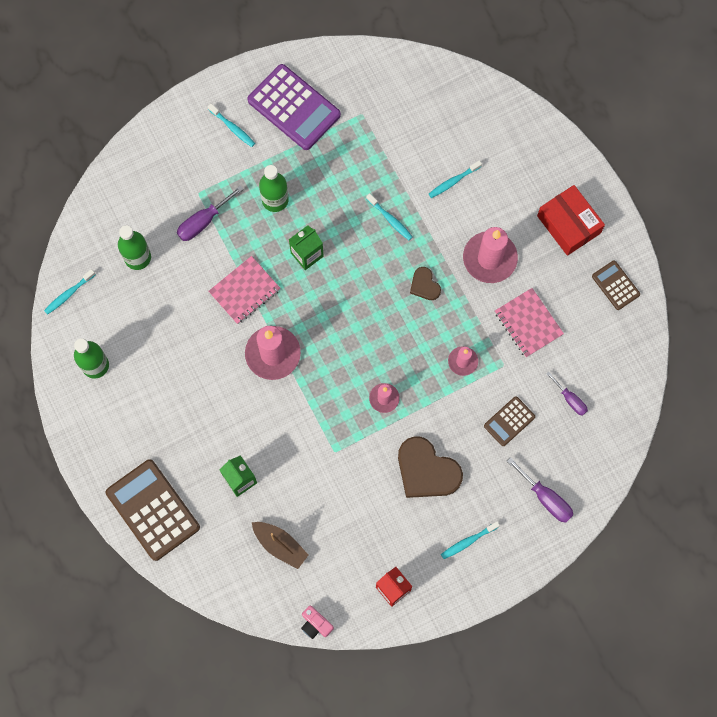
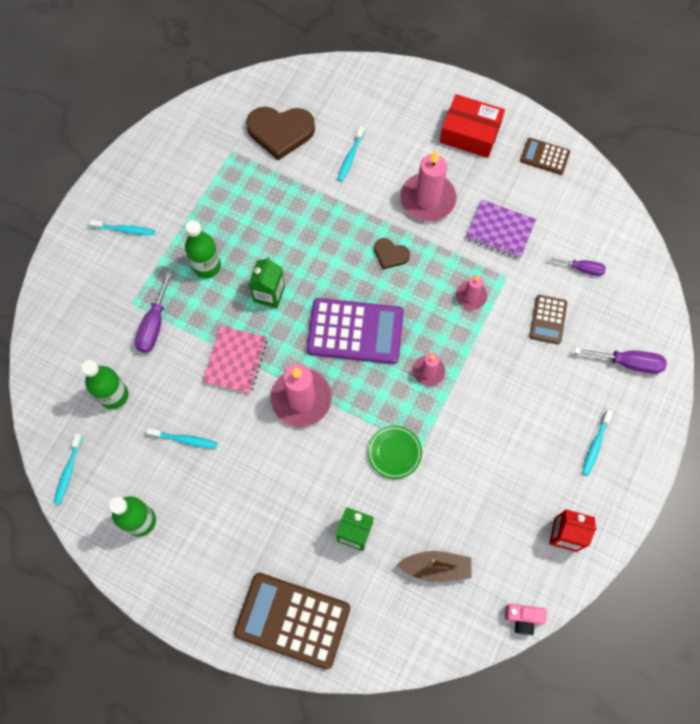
camera: 35 degrees left, 5 degrees down
purple calculator [247,64,341,150] -> purple calculator moved to [307,298,404,364]
turquoise toothbrush [366,193,413,240] -> turquoise toothbrush moved to [146,428,217,449]
brown heart [398,436,463,498] -> brown heart moved to [246,107,315,160]
pink notebook [495,288,564,357] -> purple notebook [466,199,536,259]
none -> green plate [368,425,422,479]

